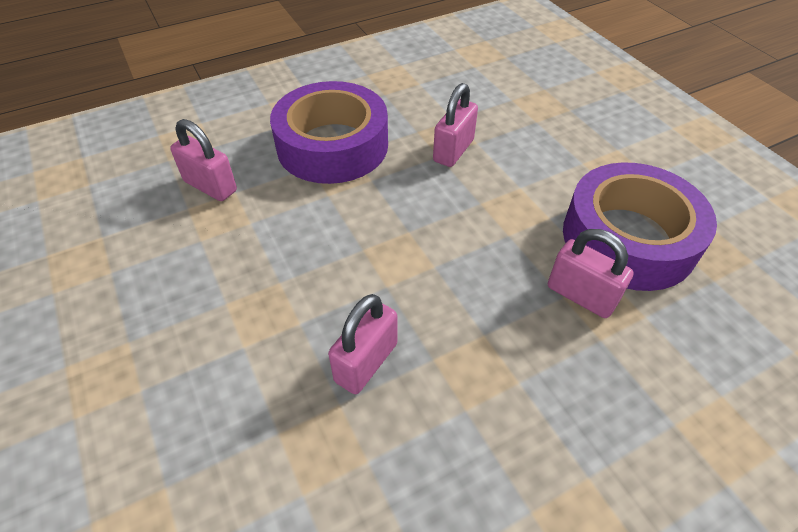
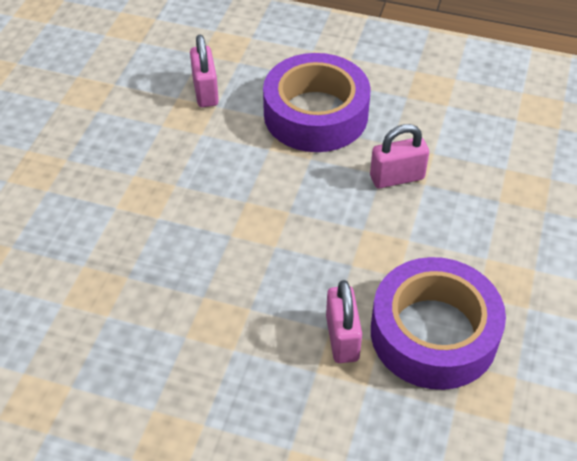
camera: 45 degrees right, 0 degrees up
pink padlock [328,294,397,394] -> none

